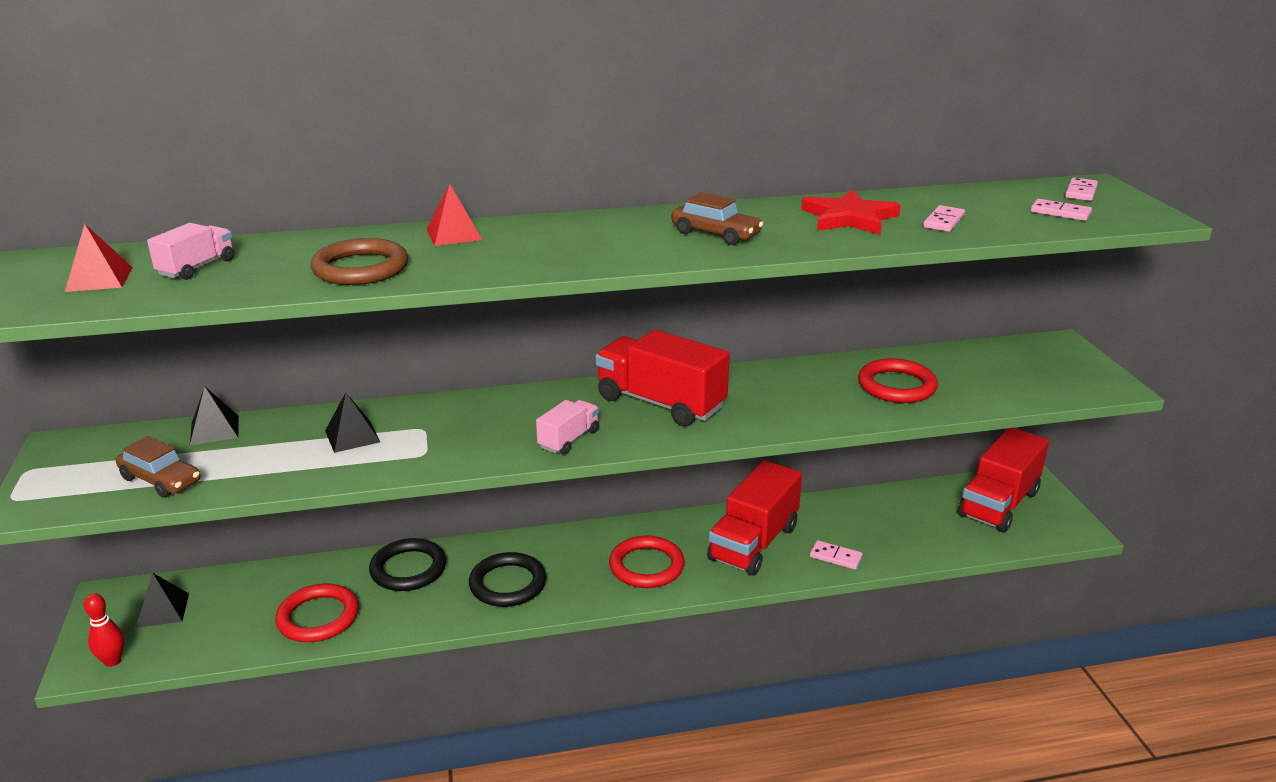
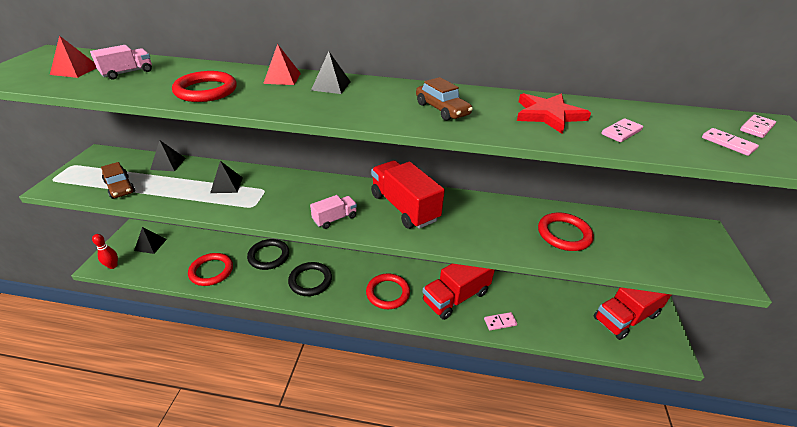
camera: 20 degrees right, 10 degrees up
brown ring [311,238,408,285] -> red ring [172,71,237,102]
pink domino [810,540,863,570] -> pink domino turned 60 degrees counterclockwise [484,312,517,330]
none -> black pyramid [311,51,351,94]

